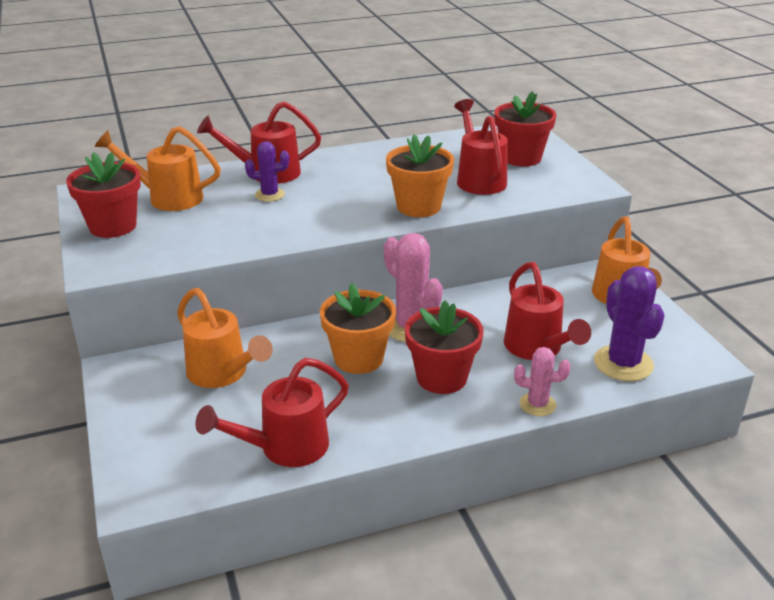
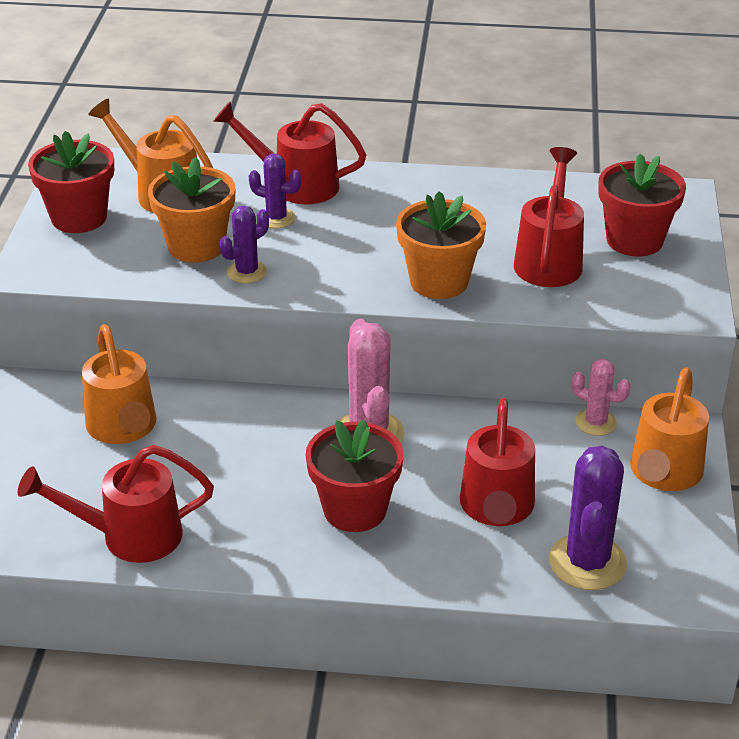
camera: 25 degrees right, 5 degrees up
orange flower pot [320,283,396,374] -> orange flower pot moved to [148,157,236,263]
pink cactus [514,347,571,416] -> pink cactus moved to [572,359,631,436]
none -> purple cactus [220,206,269,283]

